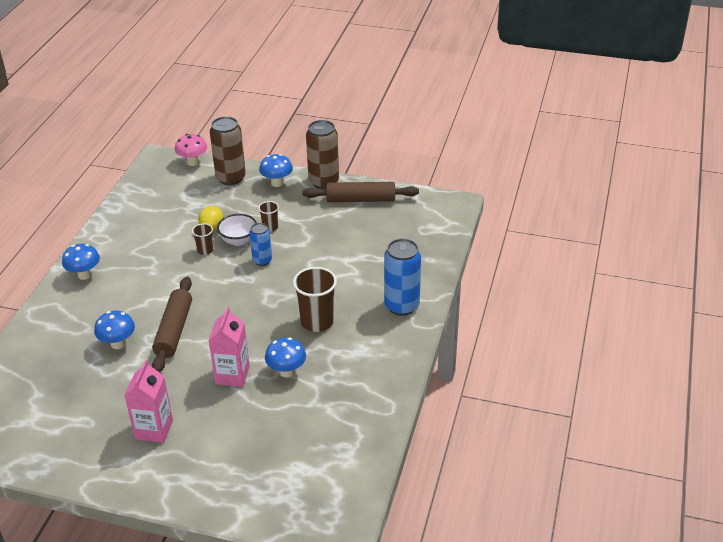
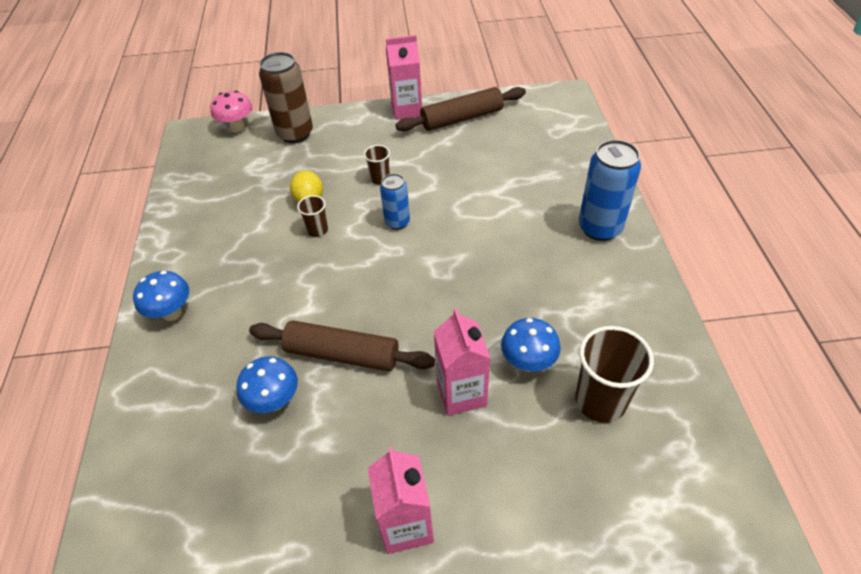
camera: 20 degrees left, 10 degrees up
brown rolling pin [152,277,192,372] -> brown rolling pin turned 60 degrees counterclockwise [249,320,435,371]
white bowl [217,214,257,246] -> none
blue mushroom [259,154,293,187] -> none
brown cup [293,267,337,332] -> brown cup moved to [575,326,654,423]
brown can [306,120,339,189] -> pink carton [386,35,422,120]

